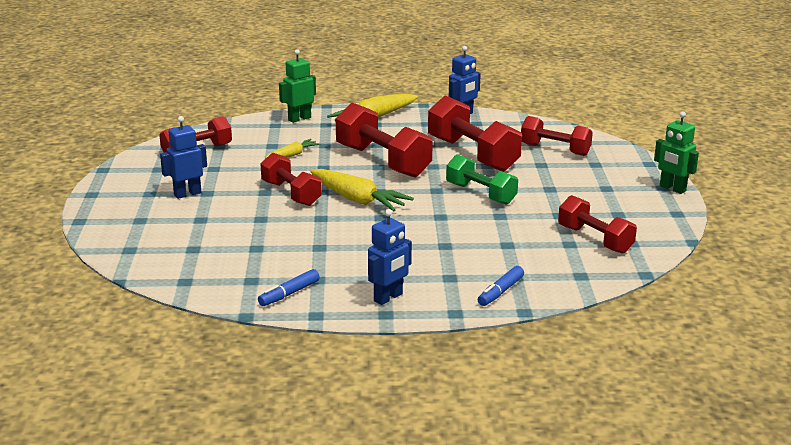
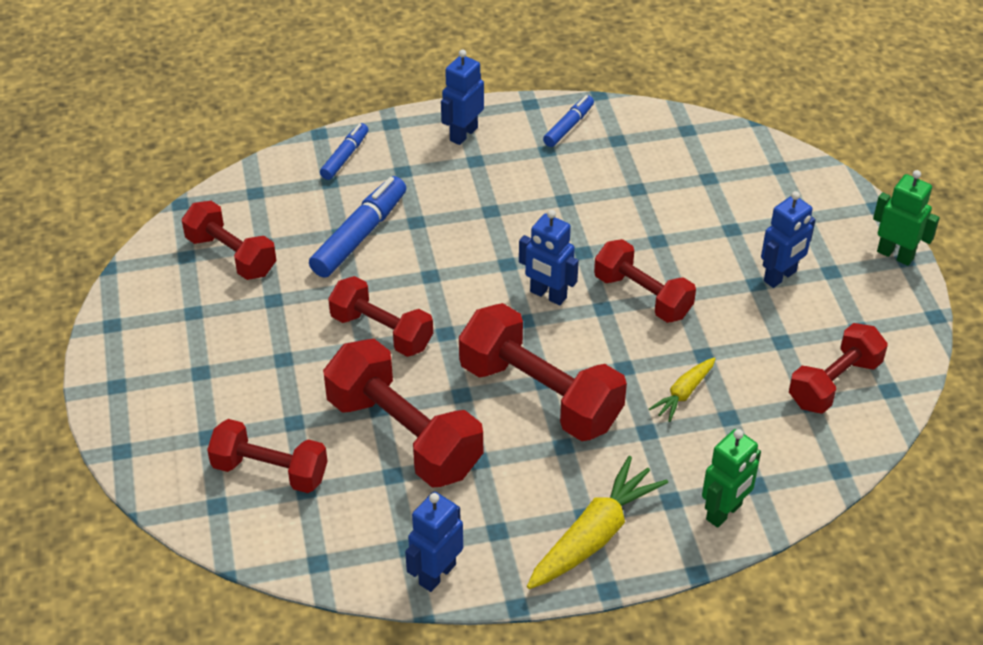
camera: 170 degrees right, 20 degrees up
yellow carrot [310,169,414,211] -> blue robot [519,210,579,305]
green dumbbell [446,154,518,205] -> red dumbbell [328,276,433,357]
green robot [654,111,699,194] -> green robot moved to [873,170,940,266]
none -> blue marker [309,176,406,278]

